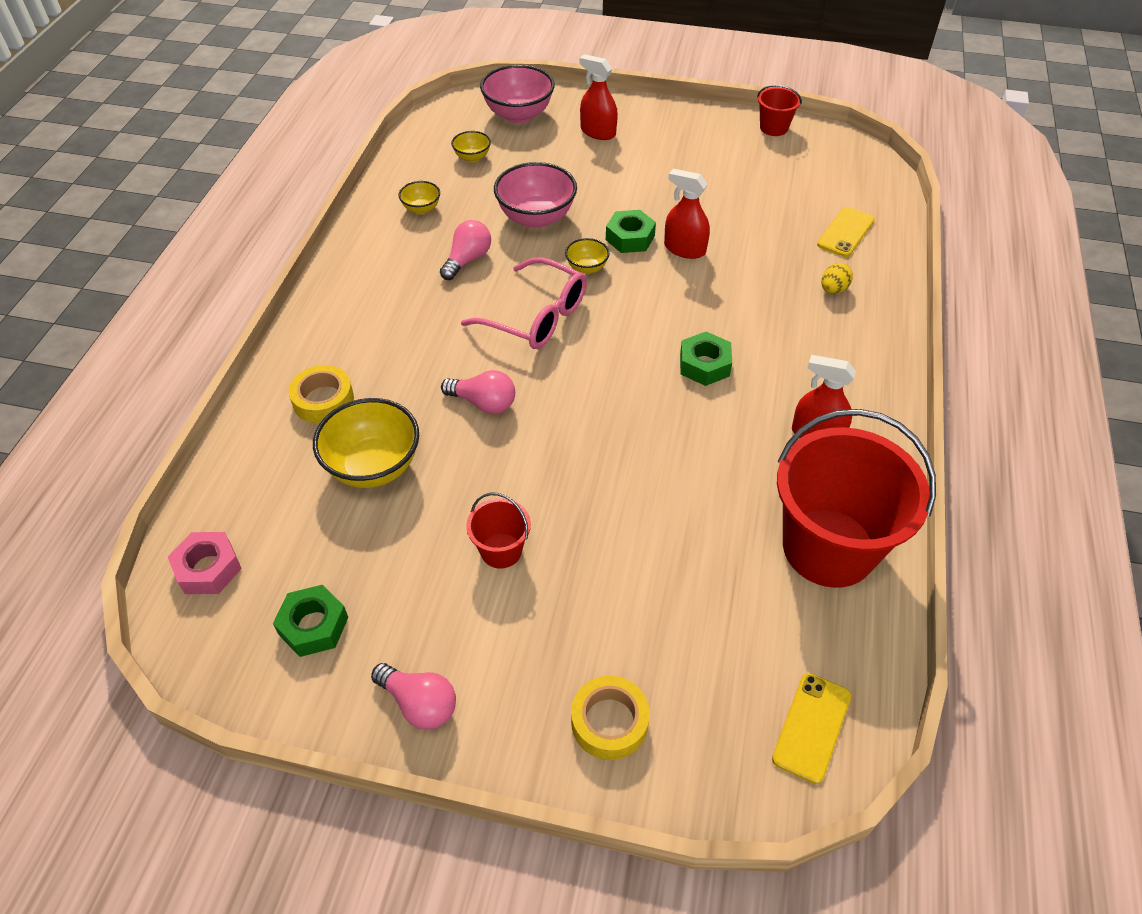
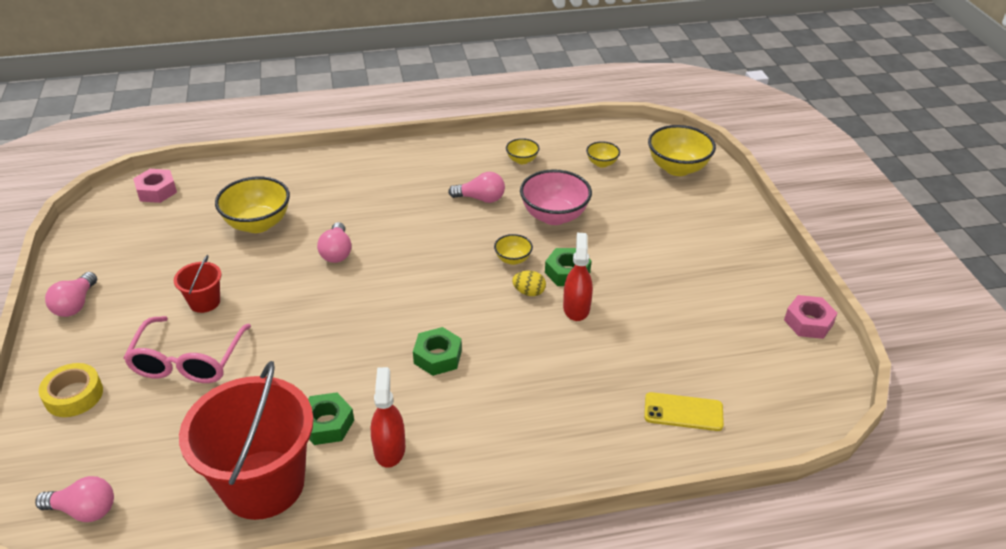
camera: 65 degrees right, 10 degrees down
green nut [273,585,348,657] -> green nut moved to [308,392,354,445]
yellow tape [289,365,354,424] -> none
pink glasses [461,257,587,349] -> pink glasses moved to [124,316,251,383]
pink bowl [480,65,554,123] -> yellow bowl [648,125,716,176]
red spray bottle [579,54,618,140] -> none
red bucket [757,85,802,136] -> pink nut [784,295,838,339]
yellow phone [772,673,851,784] -> pink light bulb [35,476,114,522]
yellow egg [821,263,853,294] -> yellow egg moved to [512,271,546,296]

